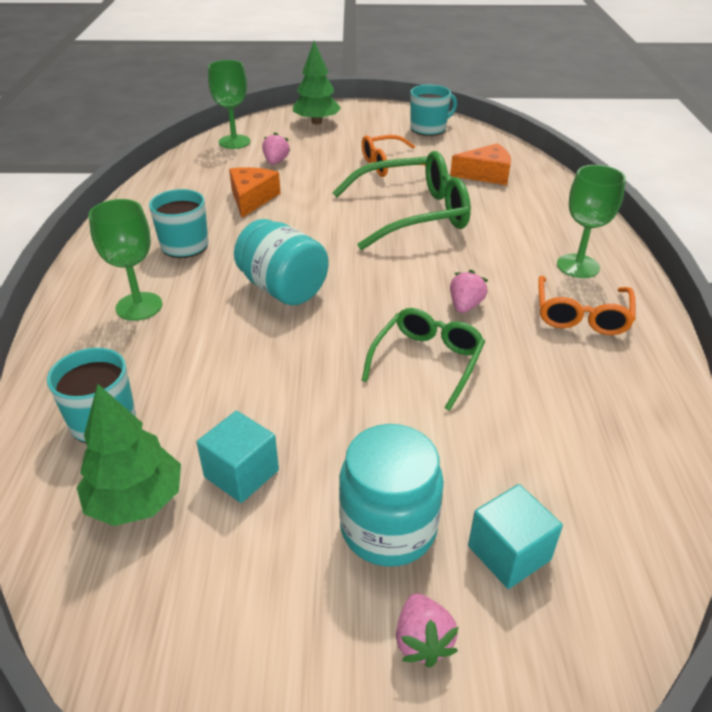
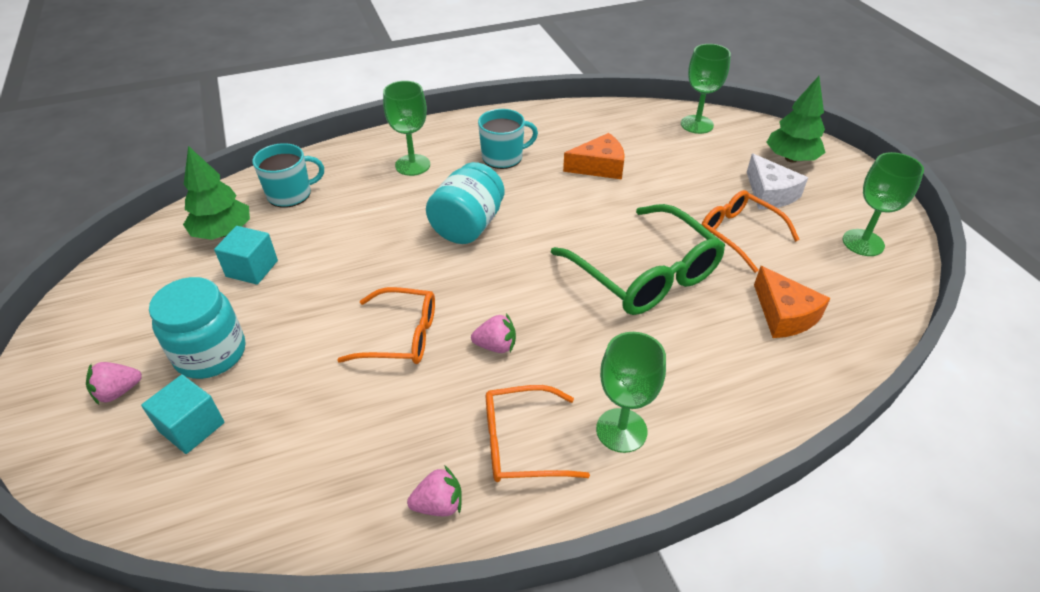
camera: 70 degrees right, 5 degrees up
pink strawberry [262,132,290,165] -> pink strawberry moved to [407,465,462,516]
green glasses [362,308,485,411] -> orange glasses [337,287,435,364]
turquoise mug [410,85,457,136] -> green goblet [842,152,924,256]
none -> white cheese [747,154,808,209]

